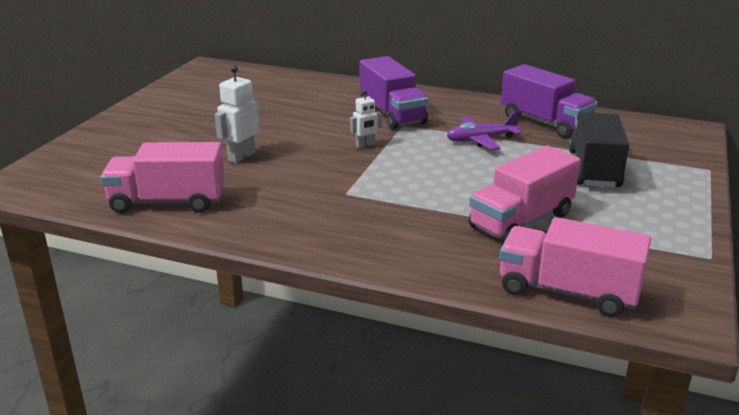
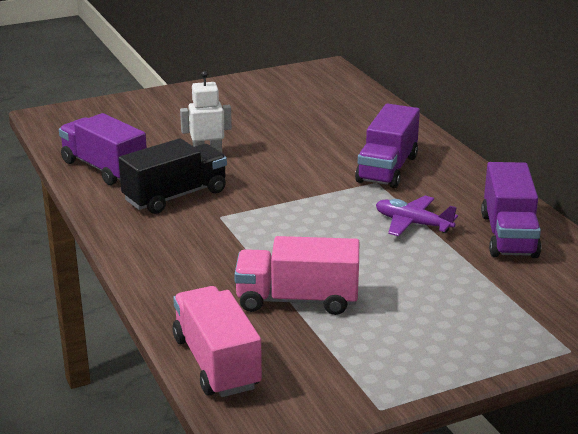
camera: 45 degrees right, 0 degrees up
pink truck [101,142,225,213] -> purple truck [59,113,147,185]
white robot [350,90,382,149] -> none
black truck [569,112,629,187] -> black truck moved to [119,138,227,214]

